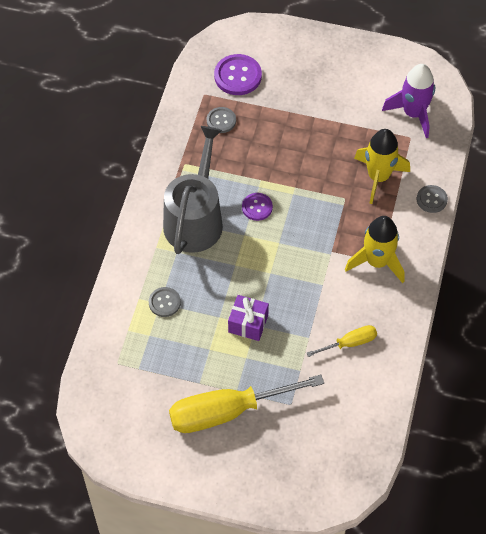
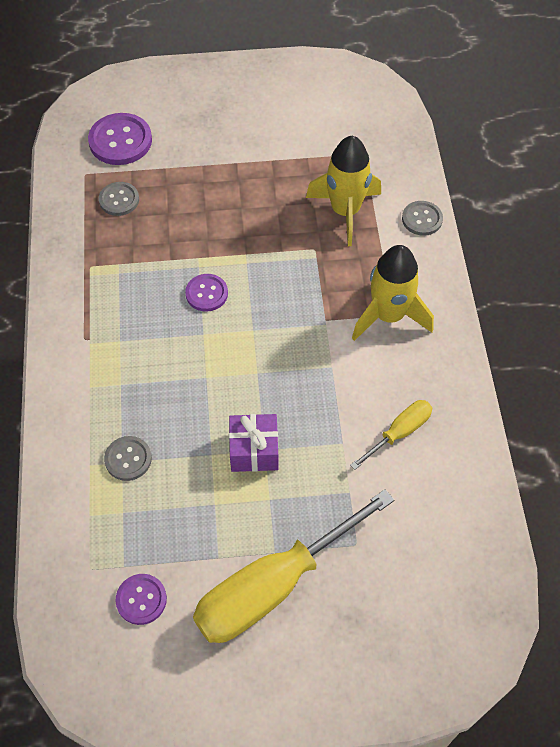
camera: 20 degrees left, 0 degrees up
grey watering can [163,126,223,254] -> none
purple rocket [382,64,435,138] -> none
none -> purple button [116,574,167,625]

